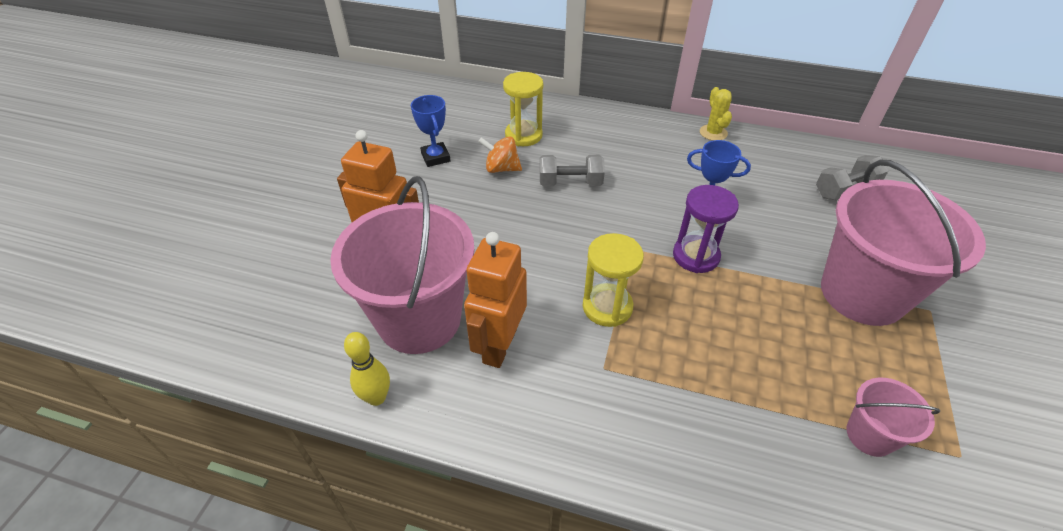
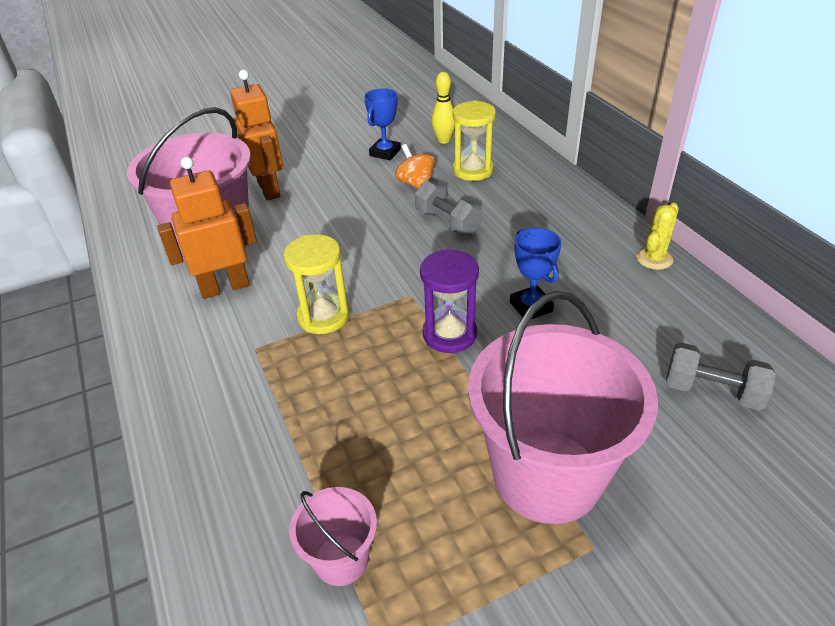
camera: 50 degrees right, 5 degrees down
yellow bowling pin [344,332,390,406] -> yellow bowling pin moved to [431,72,455,144]

